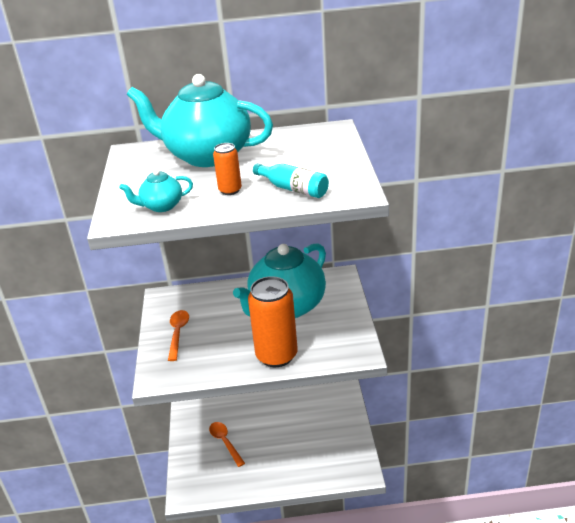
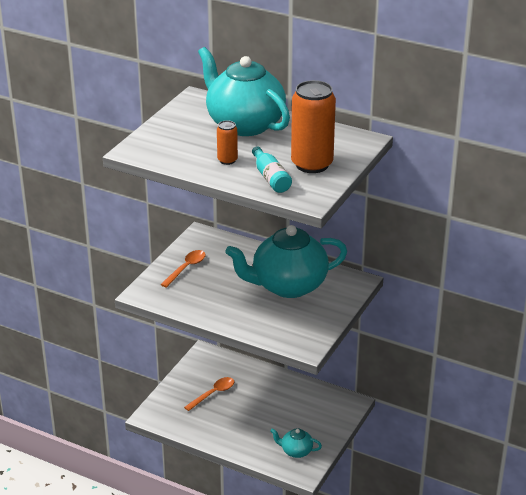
camera: 30 degrees right, 0 degrees up
turquoise teapot [119,169,193,212] -> turquoise teapot moved to [270,428,322,458]
orange spoon [209,422,245,467] -> orange spoon turned 45 degrees clockwise [184,377,234,411]
orange can [248,276,298,367] -> orange can moved to [291,80,336,173]

